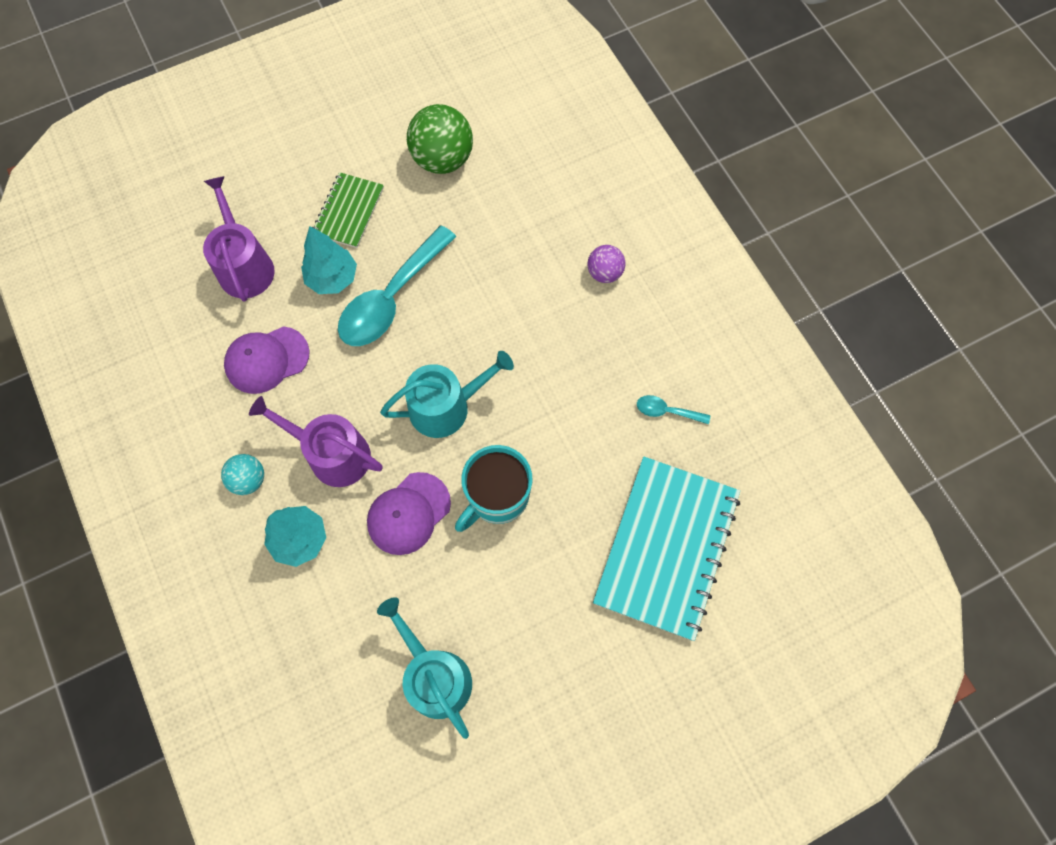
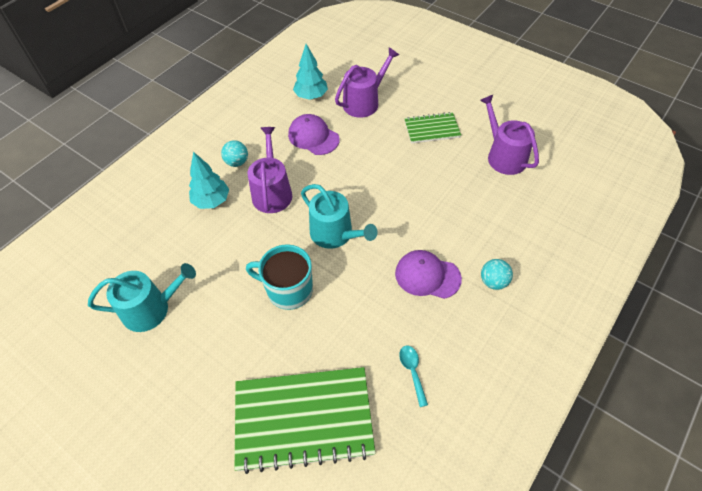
camera: 65 degrees right, 15 degrees down
turquoise tree [301,226,357,294] -> turquoise tree moved to [293,44,328,100]
turquoise spoon [338,225,456,346] -> none
purple cap [367,472,451,555] -> purple cap moved to [395,250,462,299]
turquoise watering can [377,597,472,739] -> turquoise watering can turned 45 degrees clockwise [88,263,196,332]
green ball [407,104,473,174] -> purple watering can [480,95,539,175]
purple ball [588,245,625,283] -> turquoise ball [481,259,513,290]
turquoise notebook [593,456,740,641] -> green notebook [235,367,375,474]

